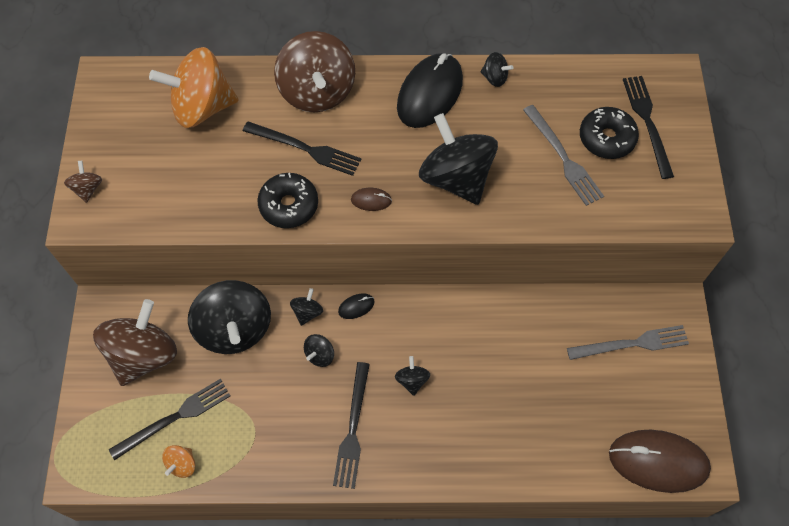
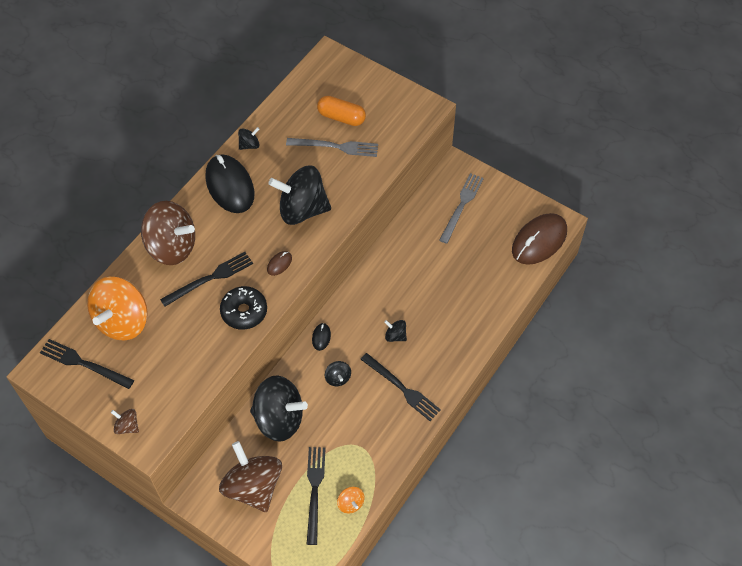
camera: 55 degrees left, 5 degrees down
black spinning top [290,288,323,326] -> none
black donut [580,107,639,159] -> orange capsule [317,96,366,126]
black fork [623,76,674,179] -> black fork moved to [40,339,134,389]

